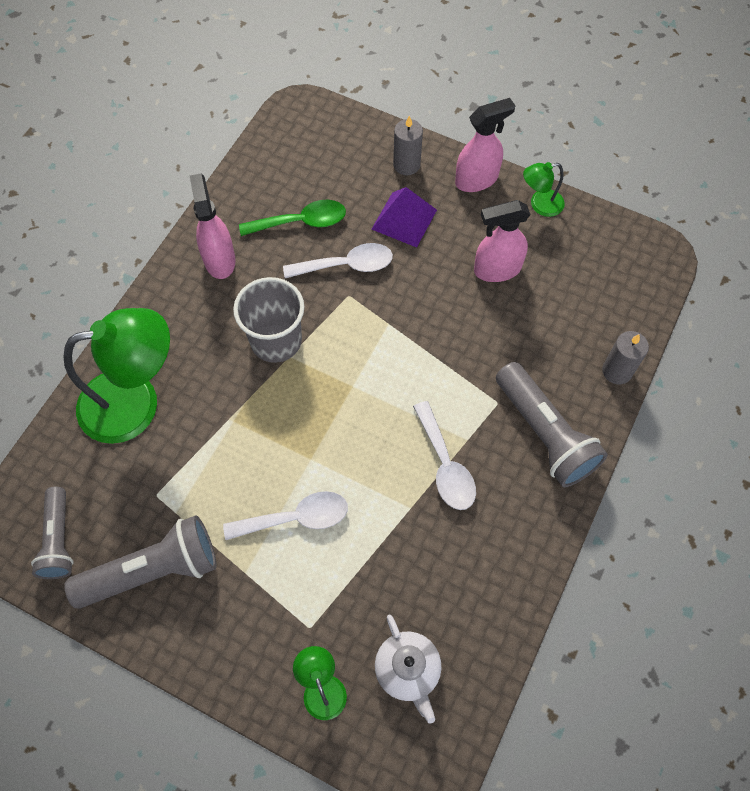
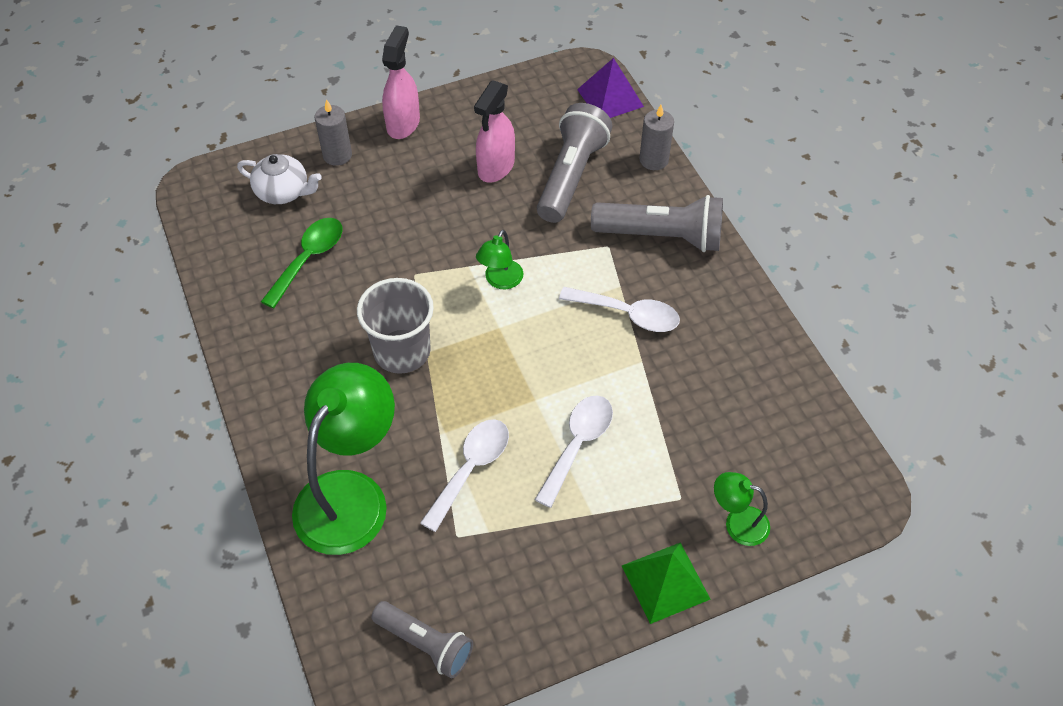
camera: 50 degrees left, 10 degrees down
grey flashlight [64,515,217,609] -> grey flashlight moved to [537,103,612,223]
pink spray bottle [190,173,236,279] -> none
white spoon [283,243,393,278] -> white spoon moved to [420,419,509,532]
purple pyramid [371,187,437,247] -> purple pyramid moved to [577,58,644,118]
white teapot [375,615,442,724] -> white teapot moved to [237,154,322,204]
green lamp [523,162,565,217] -> green lamp moved to [476,230,523,289]
none -> green pyramid [622,542,710,624]

